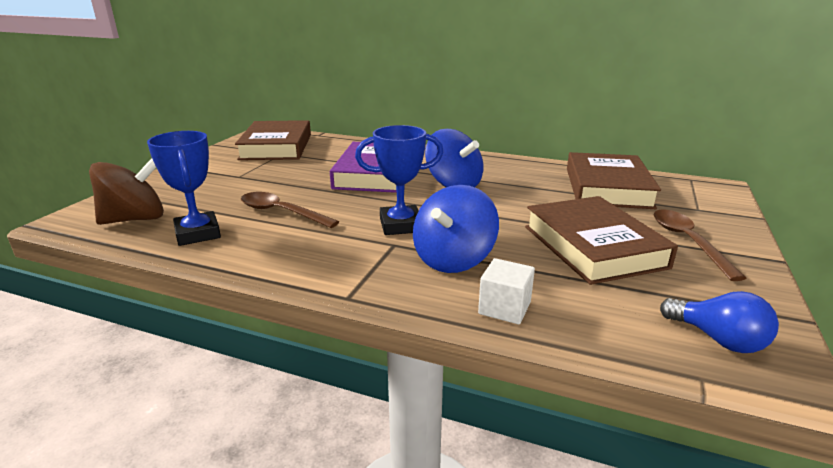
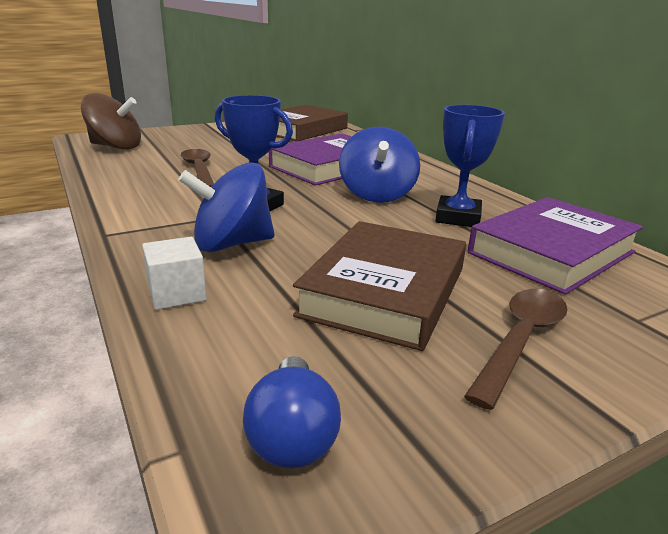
camera: 40 degrees right, 0 degrees up
blue trophy [147,131,221,246] -> blue trophy moved to [435,105,505,227]
brown book [567,152,661,209] -> purple book [468,197,643,295]

